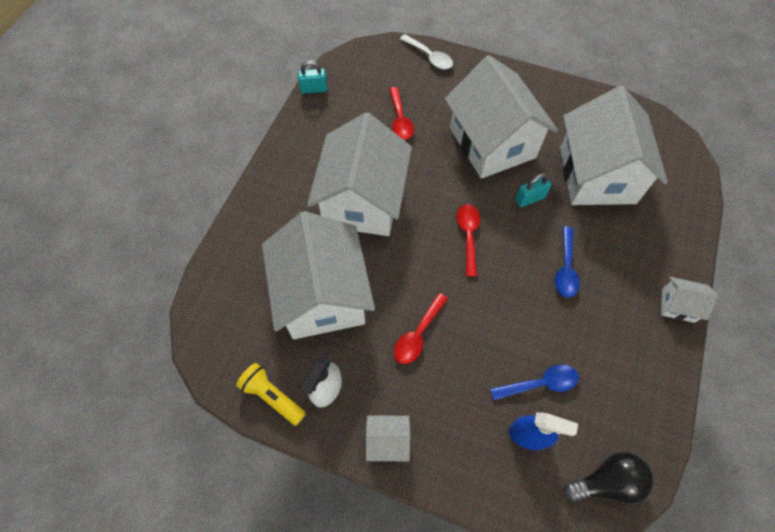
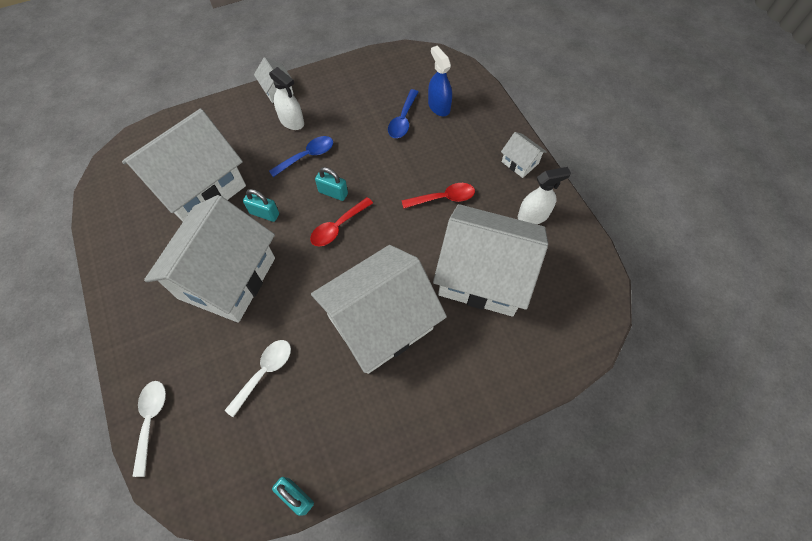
camera: 135 degrees left, 0 degrees up
yellow flashlight [236,363,306,426] -> none
white house [262,211,375,339] -> white house turned 75 degrees clockwise [433,204,548,317]
red spoon [389,87,414,140] -> white spoon [225,340,291,417]
blue spoon [490,364,579,400] -> blue spoon turned 105 degrees counterclockwise [388,89,418,138]
black light bulb [564,452,653,503] -> none
none -> white spray bottle [269,67,304,130]
none -> turquoise padlock [315,167,348,201]

